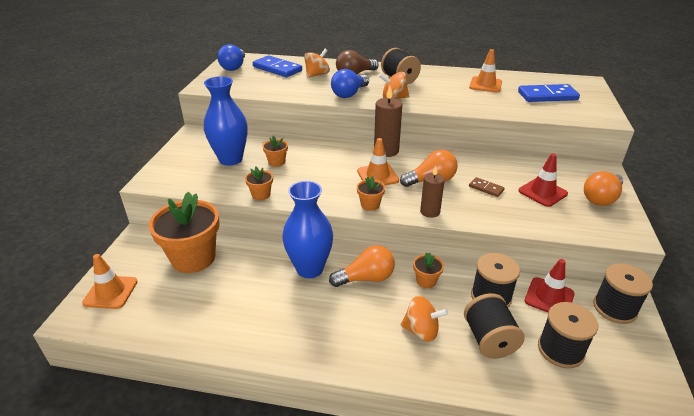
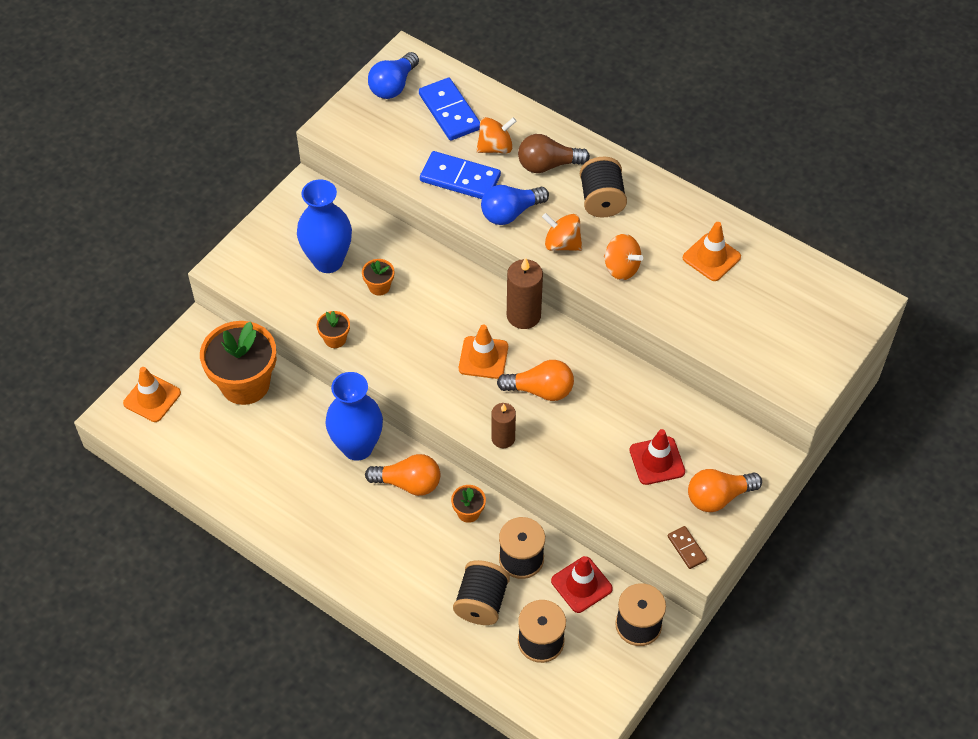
camera: 25 degrees right, 20 degrees up
orange flower pot [357,176,385,211] -> none
orange spinning top [400,296,448,342] -> orange spinning top moved to [604,234,643,280]
brown domino [469,177,505,197] -> brown domino moved to [668,526,707,569]
blue domino [518,84,580,102] -> blue domino moved to [420,151,501,199]

